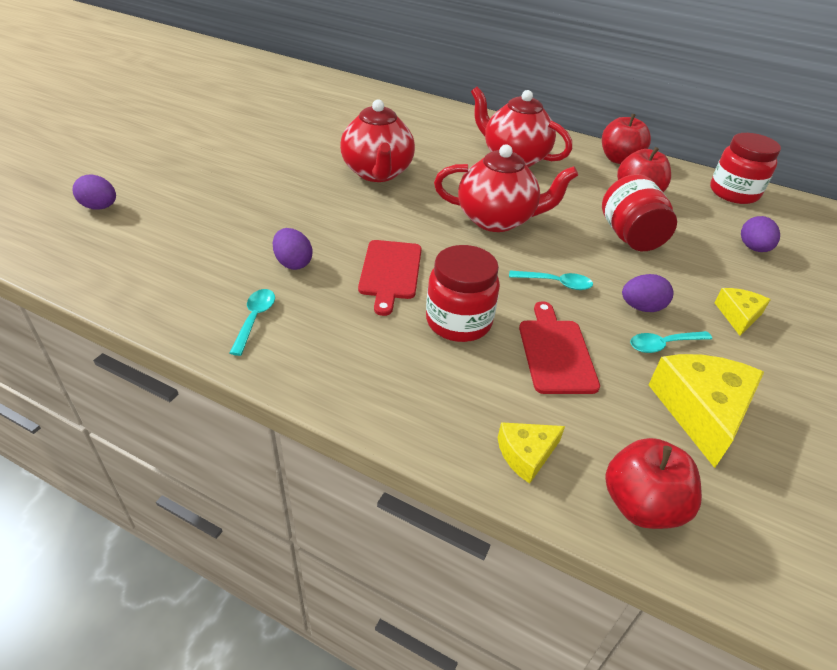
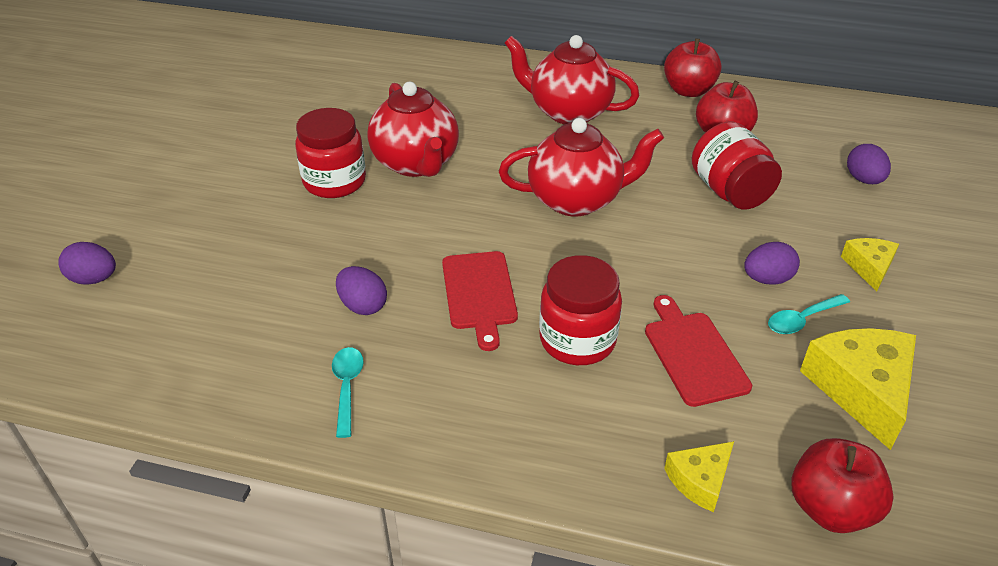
camera: 10 degrees left, 0 degrees up
turquoise spoon [509,270,593,290] -> none
red jar [710,133,781,204] -> red jar moved to [295,108,366,198]

